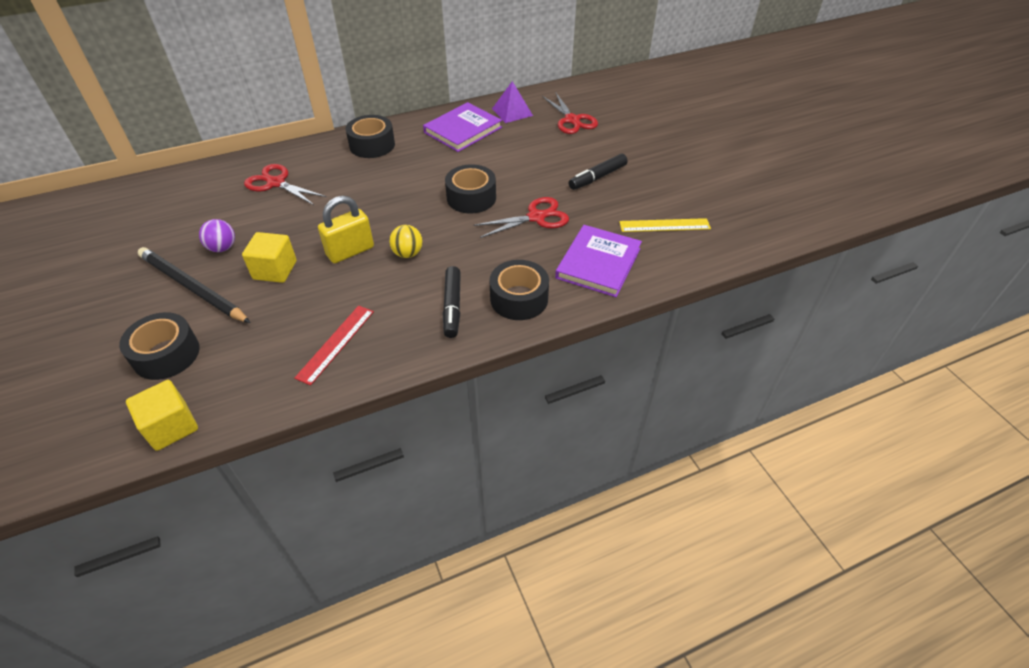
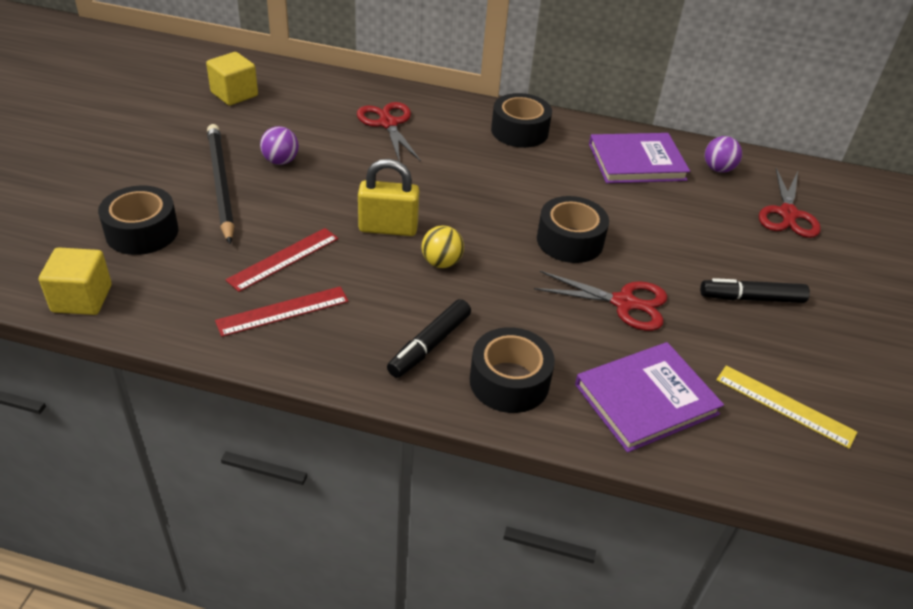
camera: 35 degrees right, 5 degrees down
yellow cube [242,232,297,283] -> yellow cube moved to [206,52,258,106]
purple pyramid [492,81,533,123] -> purple ball [705,136,742,173]
none -> red ruler [226,228,338,292]

